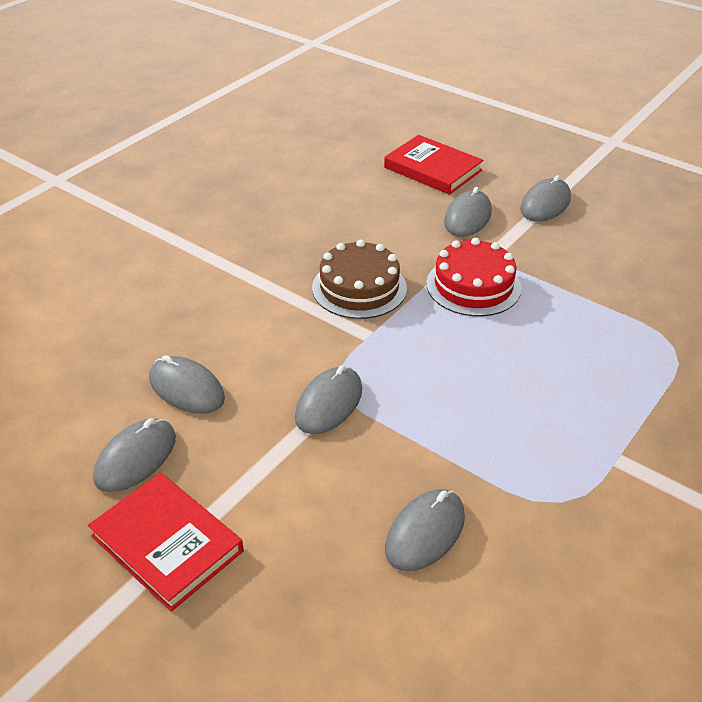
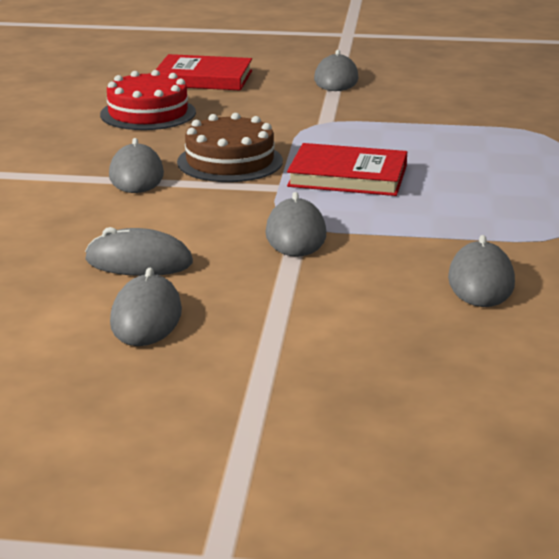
camera: 30 degrees left, 15 degrees down
red book [88,473,244,612] -> red book moved to [287,143,407,196]
red cake [426,238,521,316] -> red cake moved to [100,70,196,130]
grey mouse [444,187,492,237] -> grey mouse moved to [109,138,164,193]

